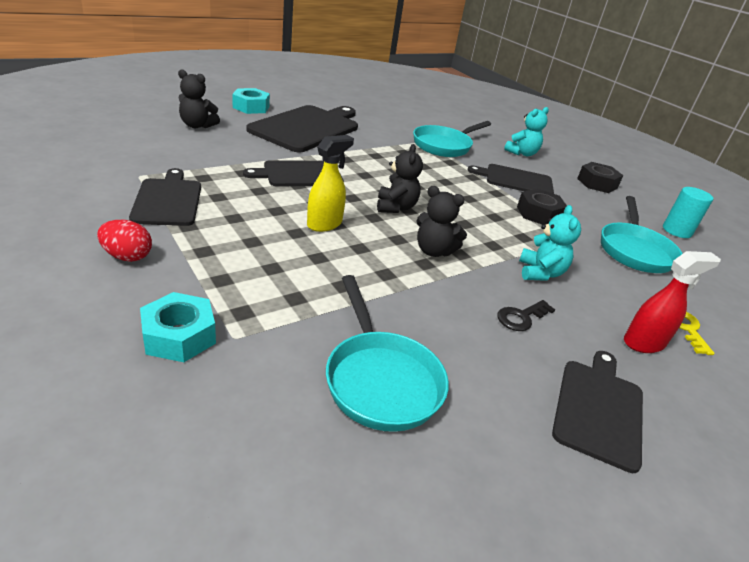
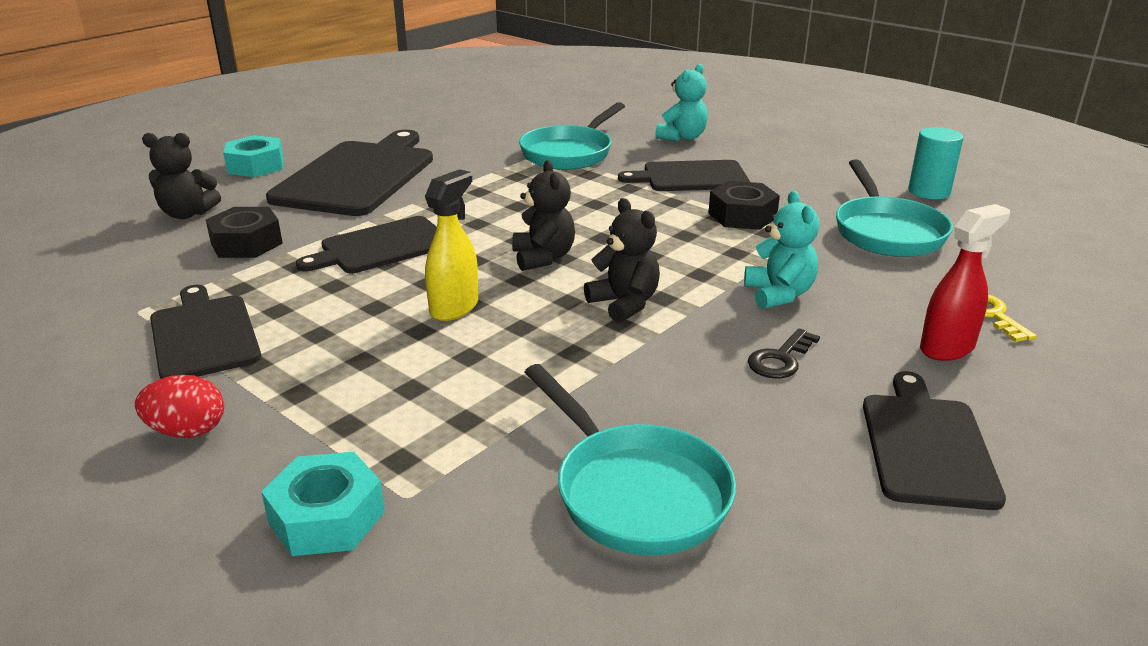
camera: 10 degrees left, 5 degrees down
black teddy bear [416,186,467,257] -> black teddy bear turned 135 degrees counterclockwise [584,198,660,323]
black nut [577,162,624,193] -> black nut moved to [206,207,283,258]

